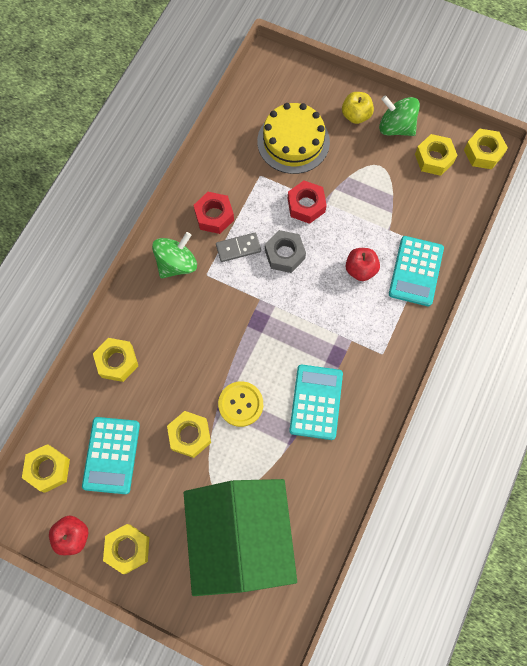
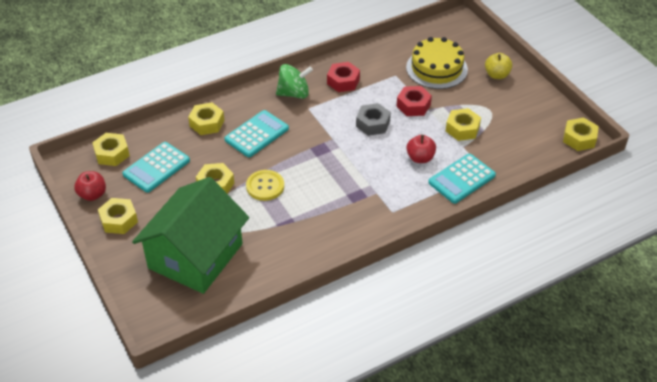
camera: 35 degrees right, 25 degrees down
grey domino [216,233,261,262] -> none
turquoise calculator [289,365,343,440] -> turquoise calculator moved to [224,110,289,157]
green spinning top [379,95,420,136] -> none
yellow nut [415,134,458,176] -> yellow nut moved to [446,108,481,141]

